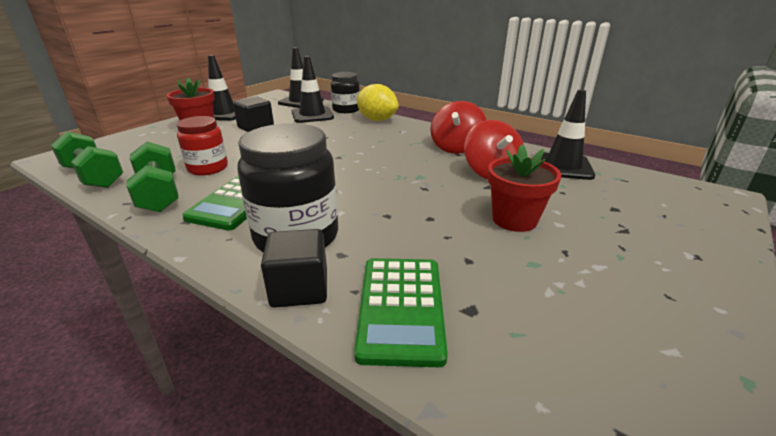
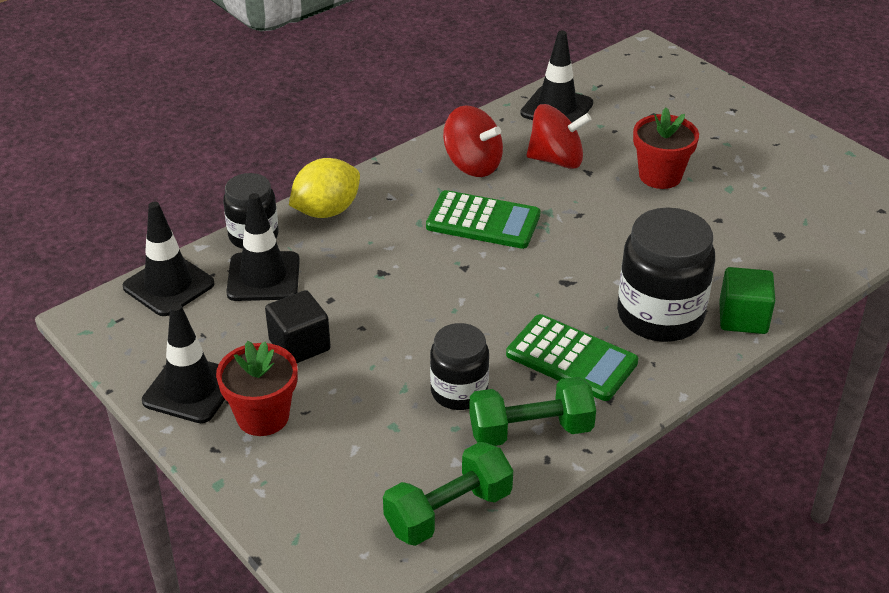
camera: 75 degrees left, 10 degrees up
red jar [177,116,228,176] -> black jar [430,323,489,410]
black cube [261,229,327,308] -> green cube [719,267,775,334]
green calculator [354,258,448,367] -> green calculator moved to [426,190,541,249]

